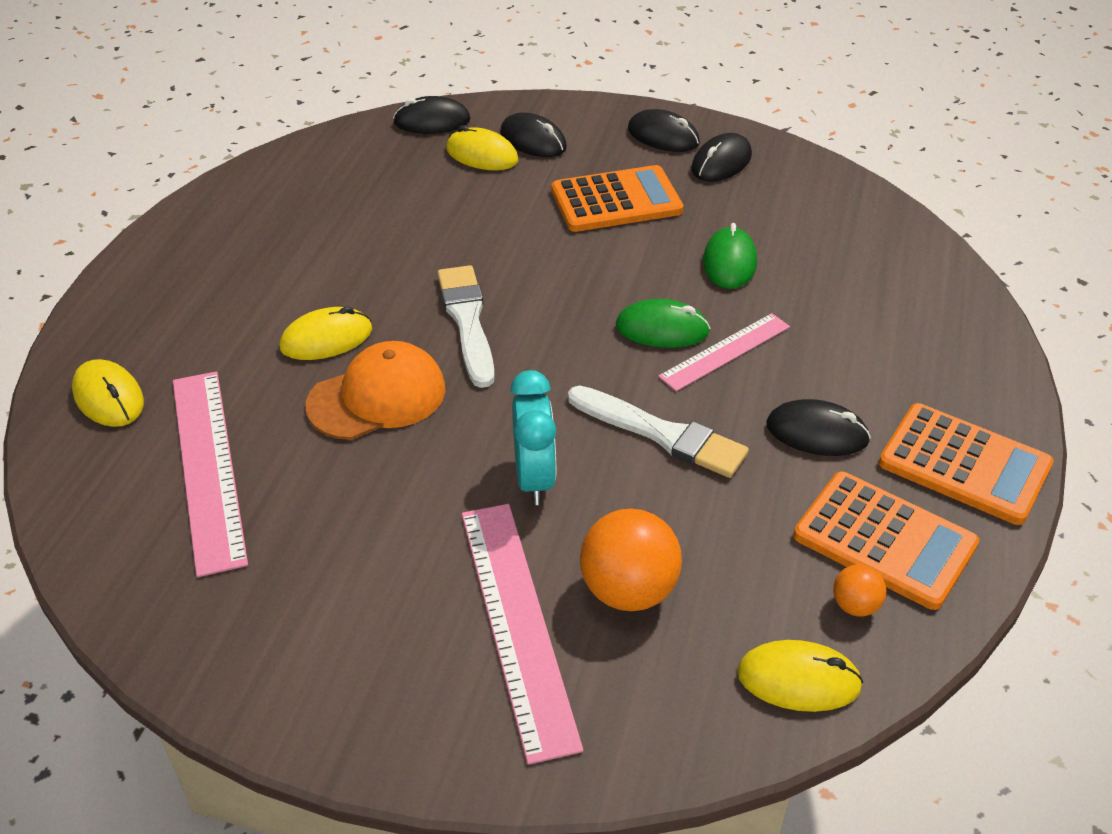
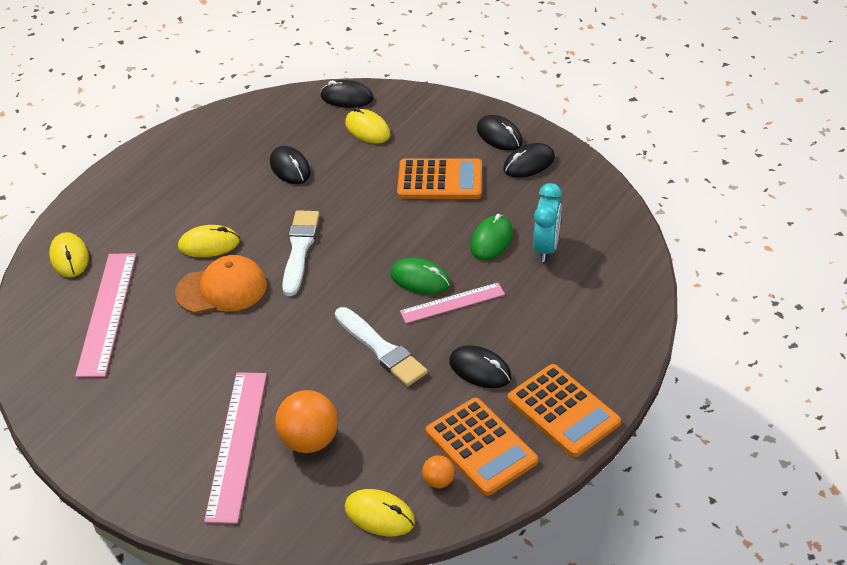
camera: 20 degrees right, 0 degrees up
black mouse [500,113,567,157] -> black mouse moved to [270,146,311,184]
turquoise clock [510,370,556,505] -> turquoise clock moved to [533,183,562,262]

